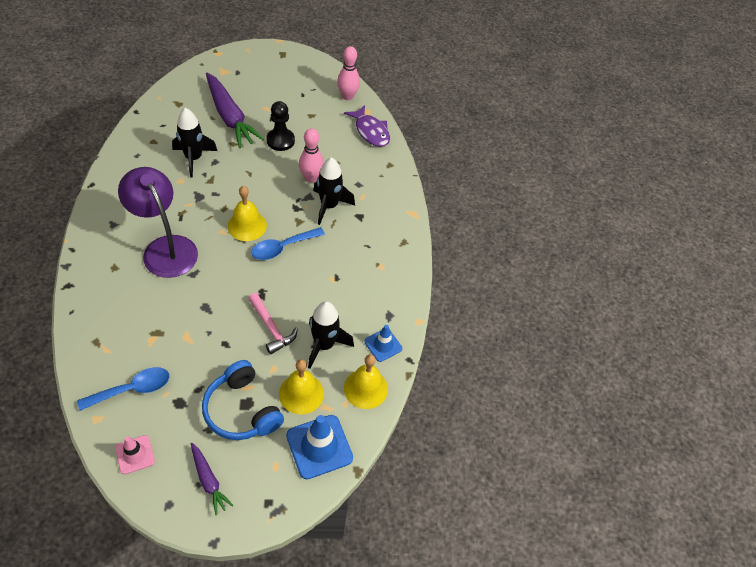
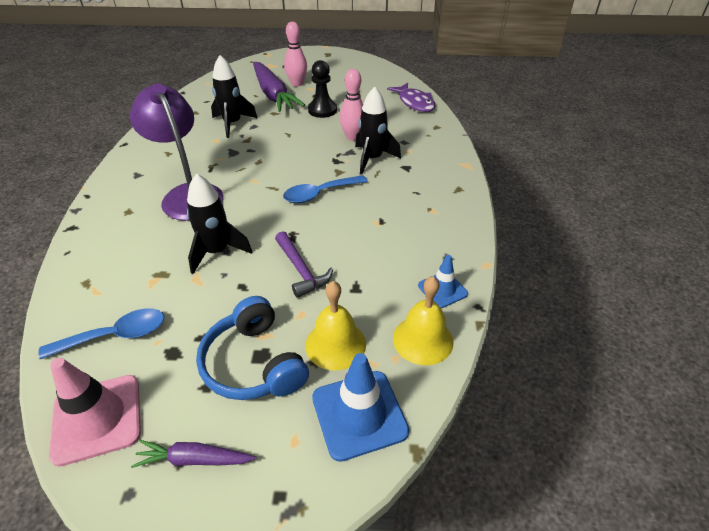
camera: 10 degrees right, 10 degrees down
pink traffic cone [115,435,155,475] -> pink traffic cone [49,358,141,467], size x1.69
purple carrot [191,443,234,515] -> purple carrot turned 120 degrees clockwise [131,440,257,468]
yellow bell [228,186,267,241] -> none
pink hammer [248,293,298,354] -> purple hammer [275,231,333,298]
black rocket [308,301,354,368] -> black rocket moved to [187,174,252,274]
pink bowling pin [337,46,360,100] -> pink bowling pin moved to [284,22,307,86]

